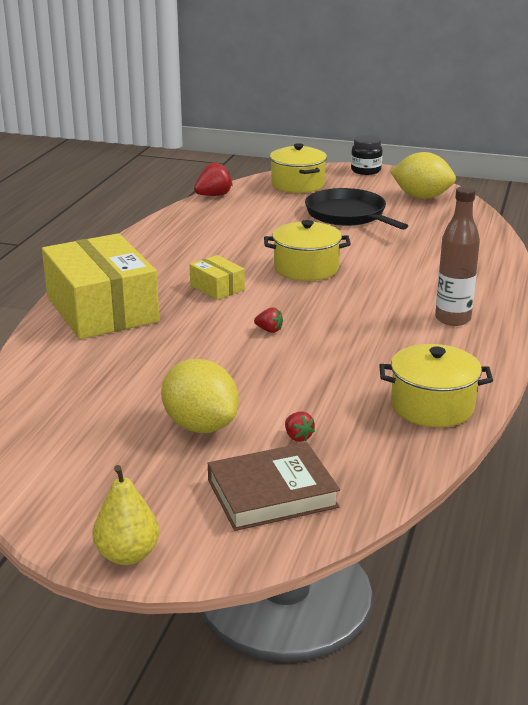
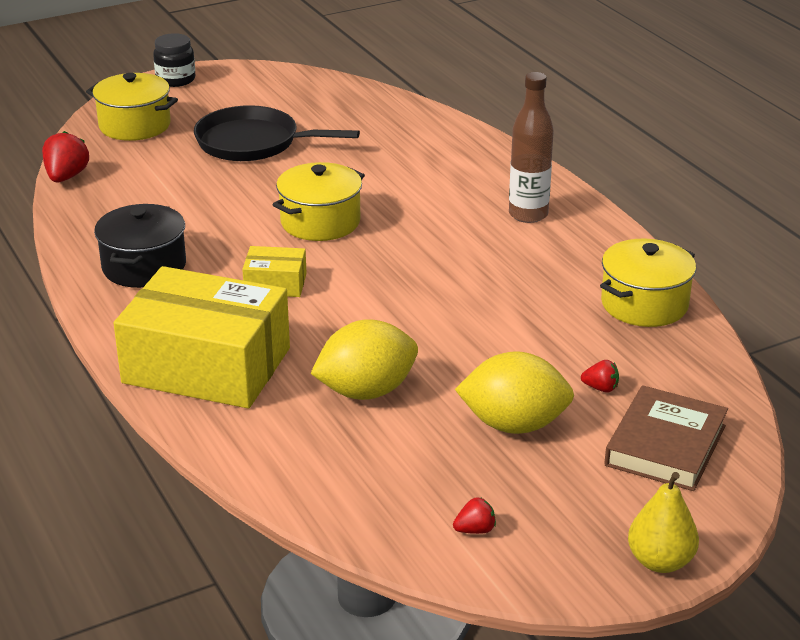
camera: 45 degrees left, 5 degrees up
red strawberry [254,307,283,333] -> red strawberry moved to [453,497,496,534]
yellow lemon [390,152,456,199] -> yellow lemon moved to [310,319,418,400]
none -> black pot [94,204,186,288]

